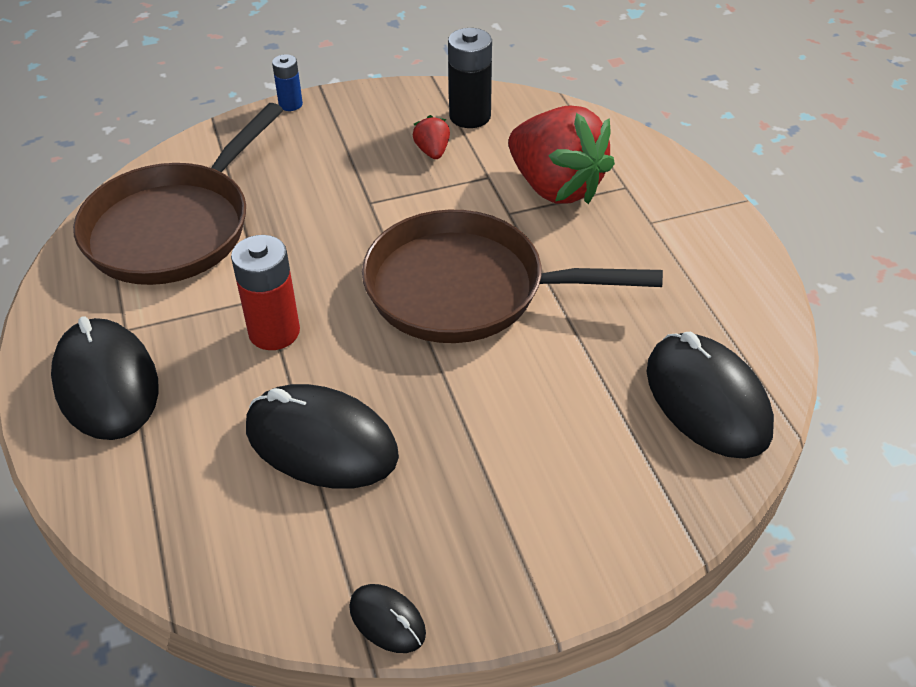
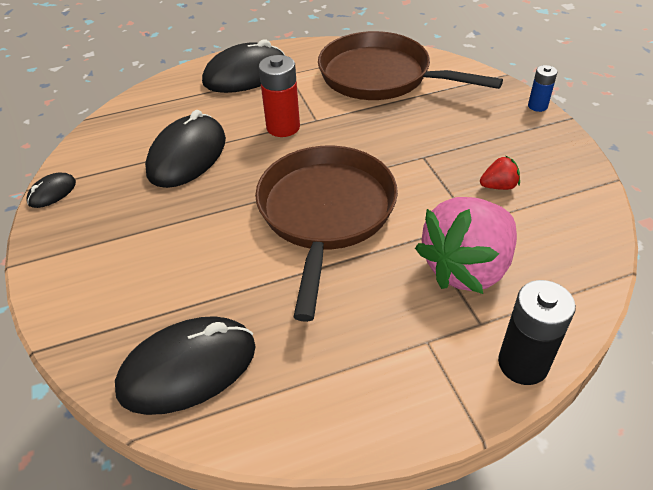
camera: 90 degrees right, 0 degrees up
black battery [448,28,492,128] -> black battery moved to [498,280,576,385]
red strawberry [508,106,615,204] -> pink strawberry [415,197,517,294]

